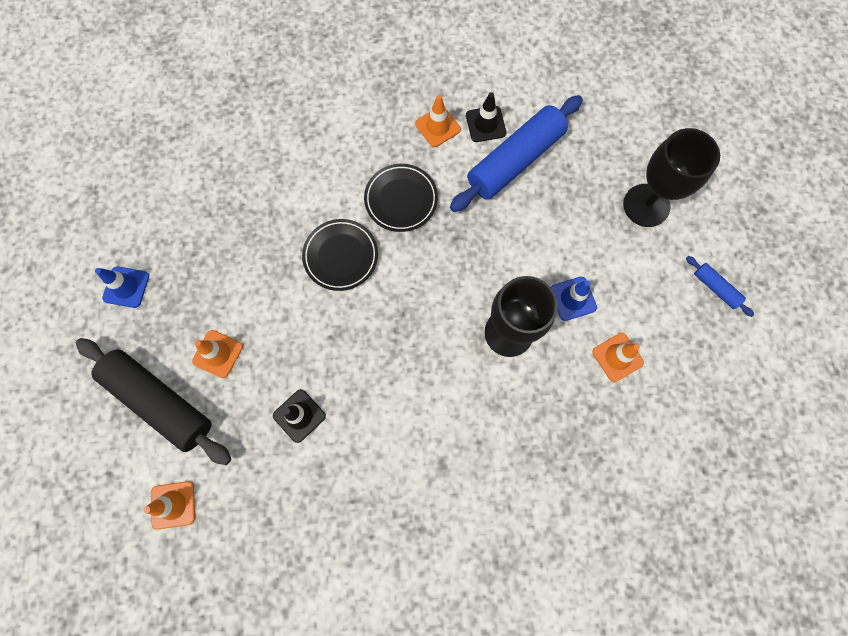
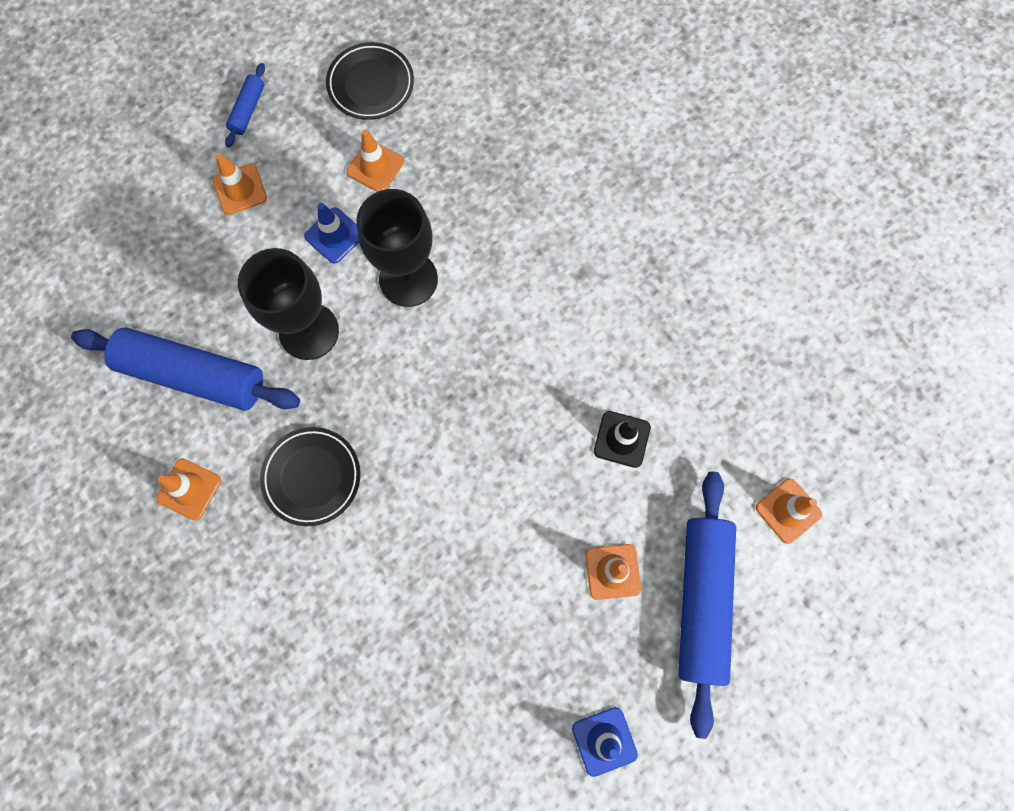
camera: 120 degrees left, 0 degrees up
black rolling pin [76,338,231,465] -> blue rolling pin [678,471,736,739]
black plate [302,219,378,291] -> black plate moved to [326,42,414,120]
black traffic cone [466,92,506,142] -> none
black goblet [623,128,720,227] -> black goblet moved to [238,248,339,360]
none -> orange traffic cone [213,154,267,215]

